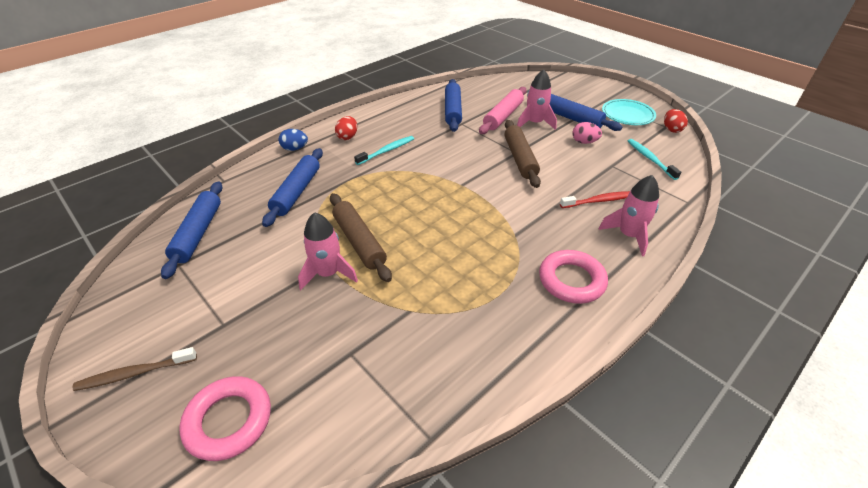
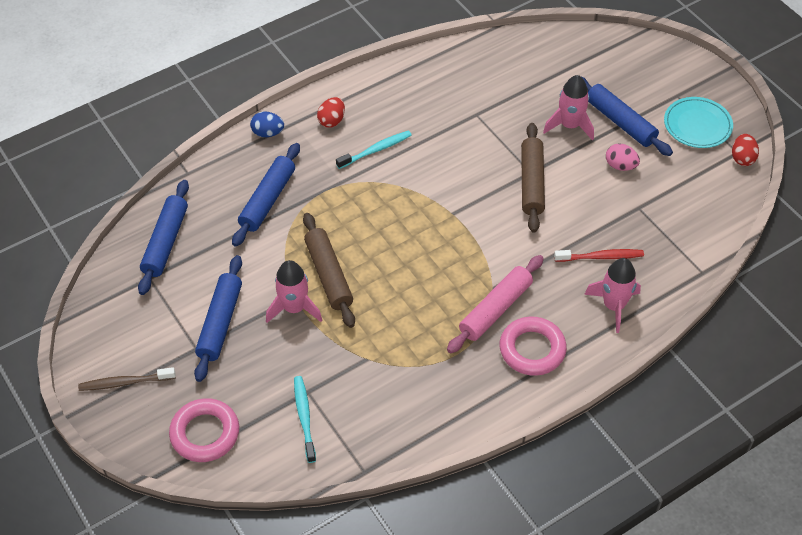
camera: 10 degrees right, 10 degrees up
blue rolling pin [445,79,462,132] -> blue rolling pin moved to [194,255,242,382]
pink rolling pin [479,87,526,134] -> pink rolling pin moved to [447,255,544,353]
turquoise toothbrush [628,139,681,180] -> turquoise toothbrush moved to [294,376,316,463]

